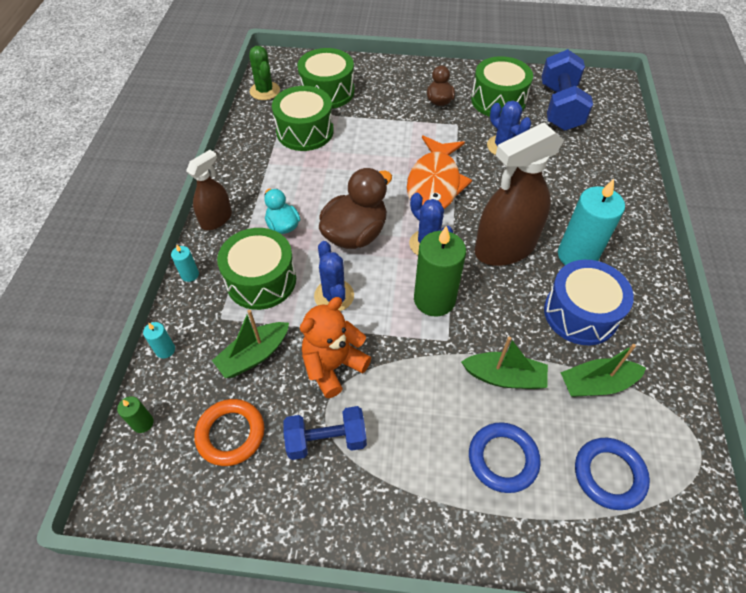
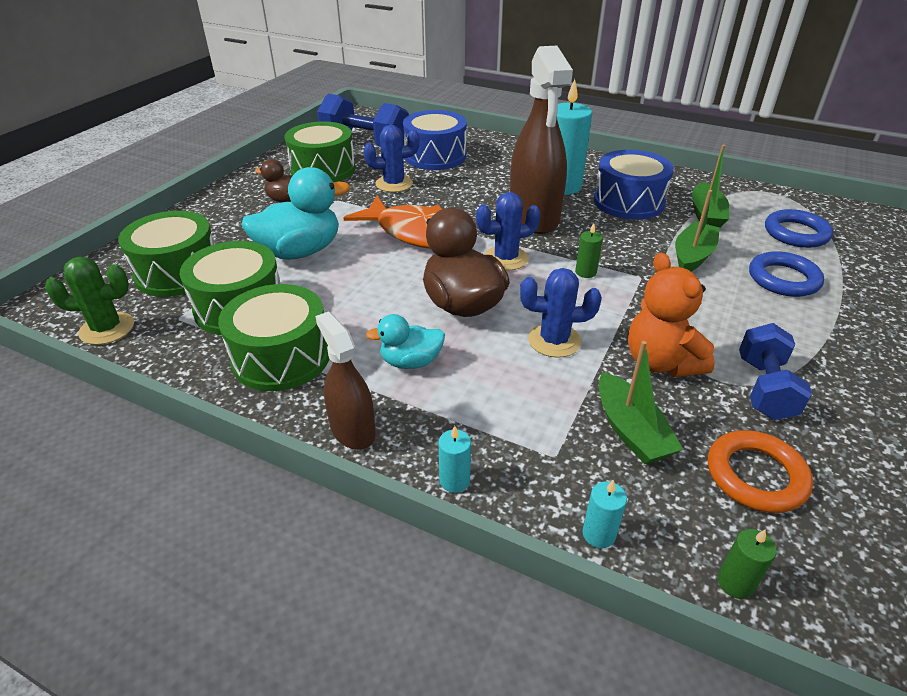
camera: 70 degrees left, 15 degrees down
green drum [217,228,296,310] -> green drum moved to [218,284,329,391]
green candle [414,226,466,317] -> green candle [575,223,603,278], size x0.44
none -> turquoise duck [241,167,350,260]
none -> blue drum [403,110,467,170]

